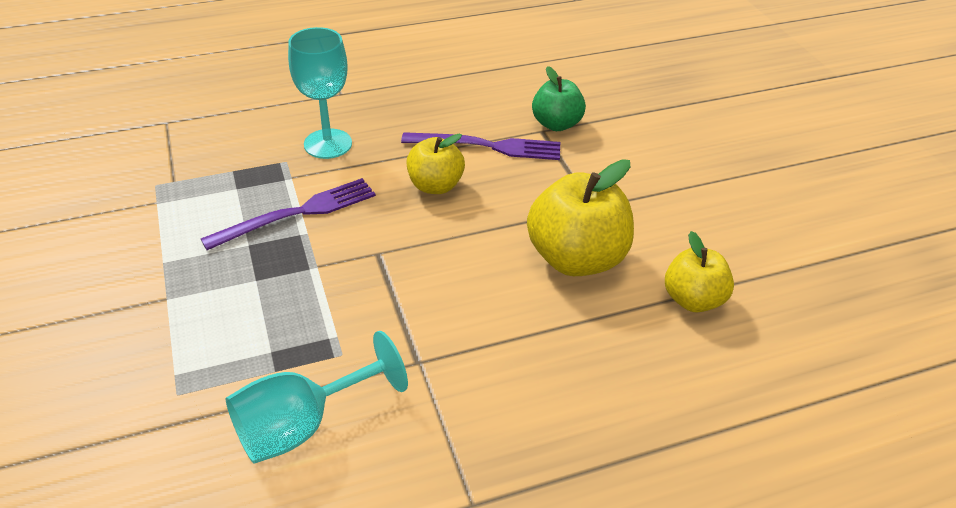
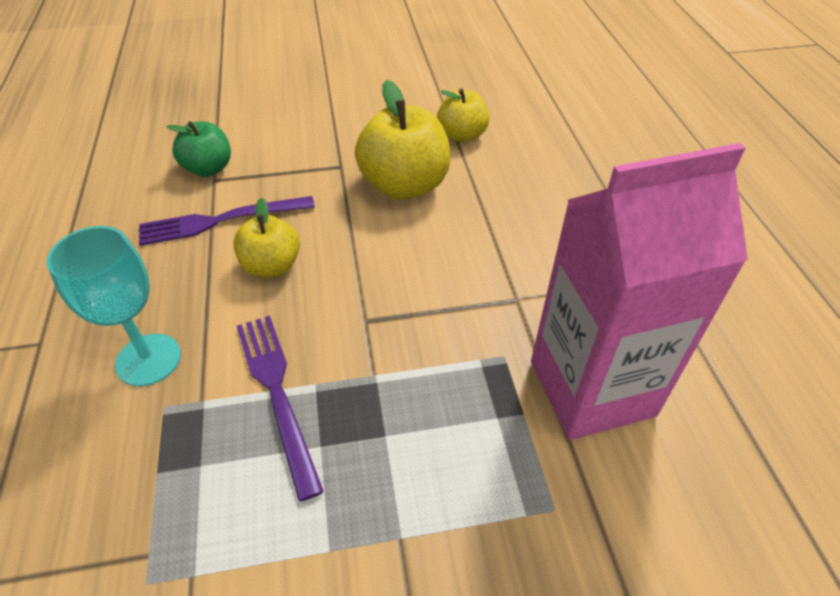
camera: 80 degrees left, 5 degrees up
turquoise goblet [226,331,408,464] -> pink carton [531,143,748,440]
purple fork [401,132,560,160] -> purple fork turned 120 degrees counterclockwise [139,196,315,246]

